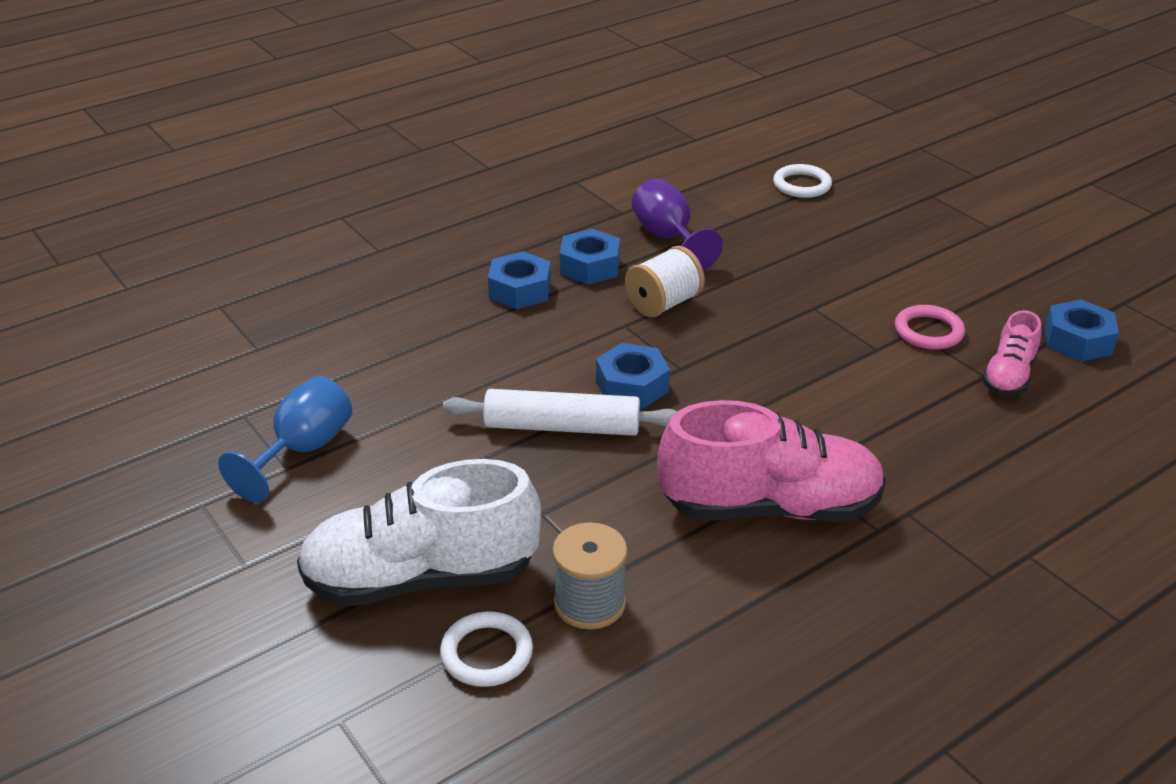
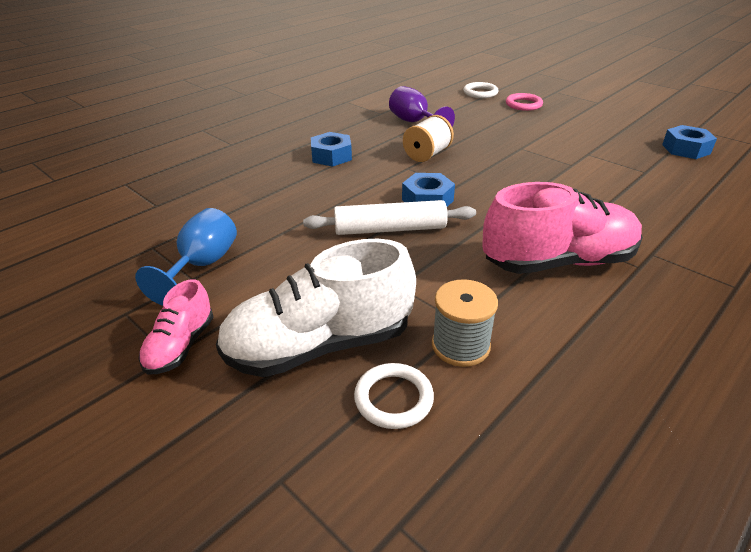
camera: 10 degrees left, 0 degrees up
blue nut [560,229,620,285] -> none
pink ring [895,305,965,350] -> pink ring moved to [506,93,543,111]
pink shoe [982,310,1041,396] -> pink shoe moved to [138,279,214,374]

